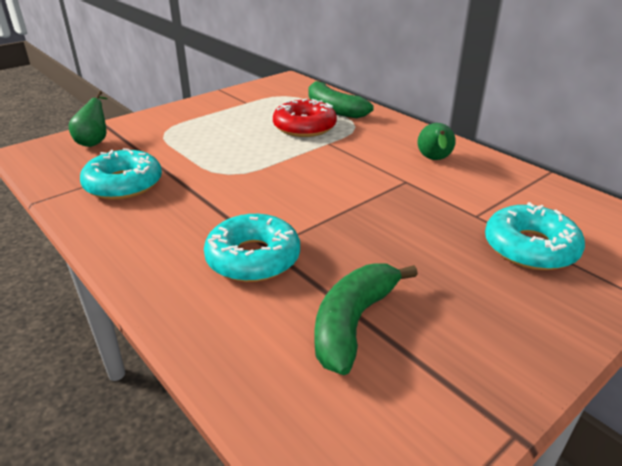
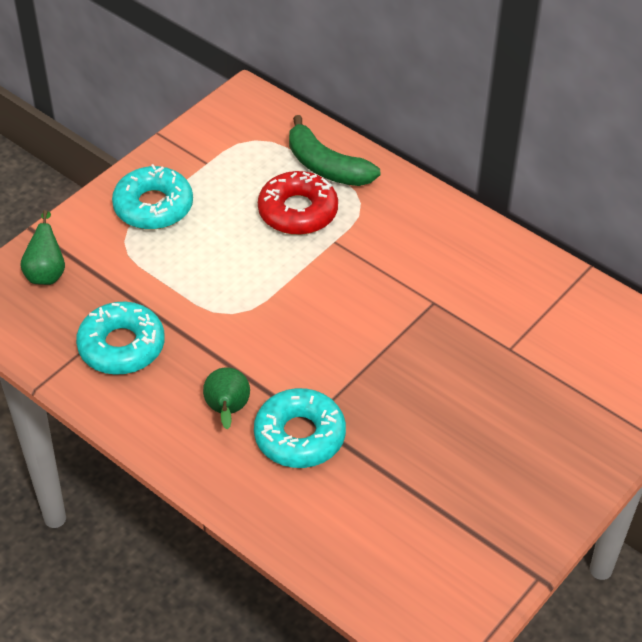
camera: 10 degrees left, 15 degrees up
green banana [315,263,418,375] -> none
green pear [418,123,456,160] -> green pear moved to [203,367,250,429]
turquoise donut [485,202,585,270] -> turquoise donut moved to [112,164,193,229]

